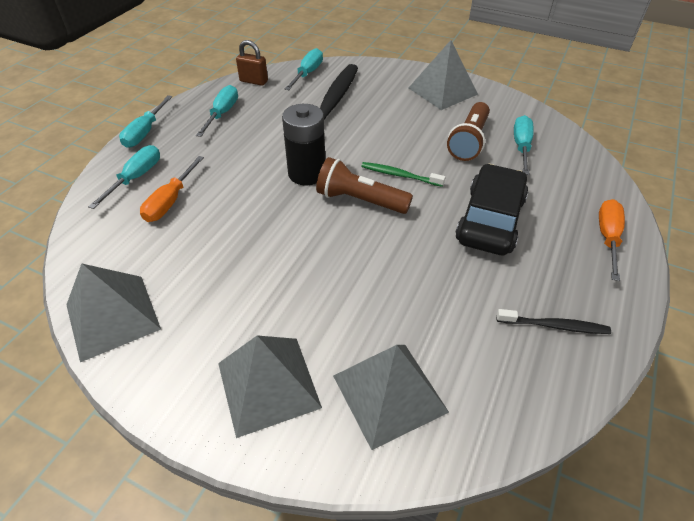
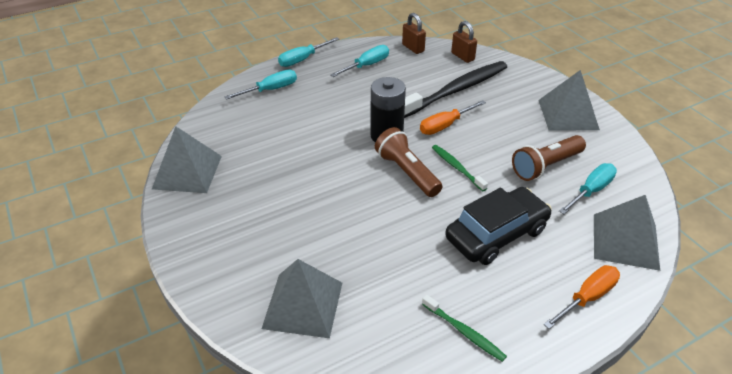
camera: 35 degrees right, 5 degrees down
orange screwdriver [140,156,204,222] -> orange screwdriver moved to [420,100,486,135]
grey pyramid [218,335,322,438] -> grey pyramid moved to [594,195,660,271]
turquoise screwdriver [285,48,323,90] -> brown padlock [451,21,477,63]
black toothbrush [497,309,611,334] -> green toothbrush [422,295,507,362]

